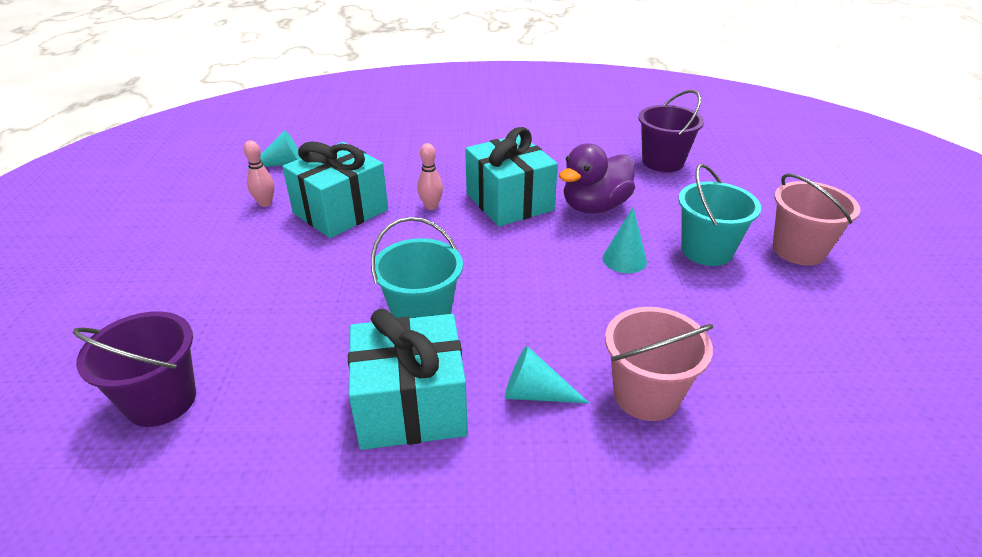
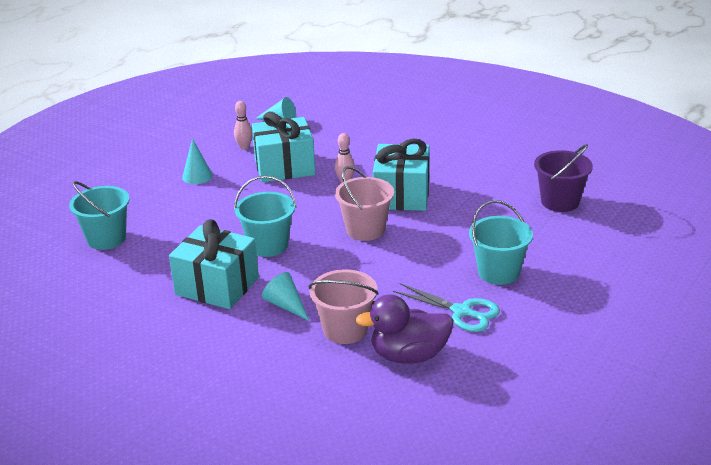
camera: 35 degrees right, 5 degrees down
purple bucket [73,311,196,427] -> turquoise bucket [69,181,130,250]
purple duck [559,143,635,213] -> purple duck moved to [355,294,453,364]
turquoise cone [603,207,647,273] -> turquoise cone moved to [182,138,213,184]
pink bucket [773,174,860,266] -> pink bucket moved to [335,166,394,241]
none -> turquoise scissors [393,283,500,332]

